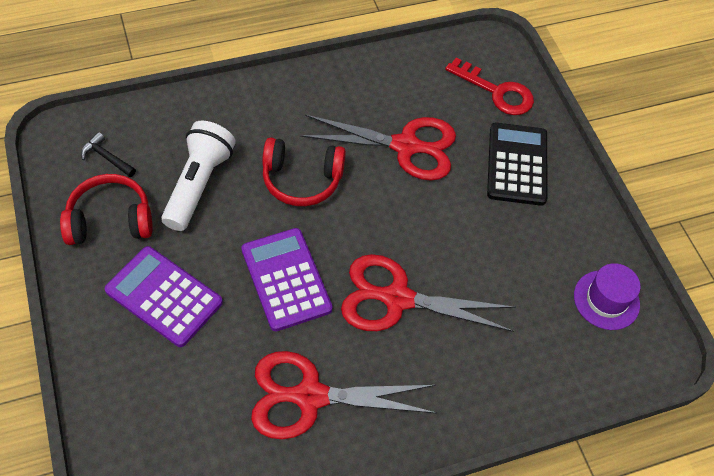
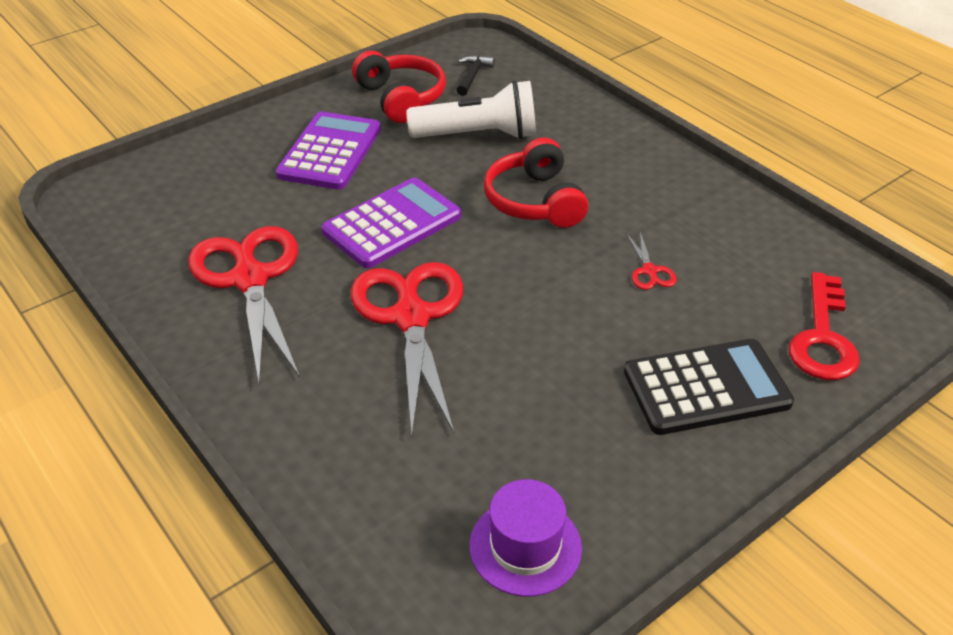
camera: 75 degrees right, 15 degrees down
red scissors [300,115,456,181] -> red scissors [626,232,677,290], size x0.41

